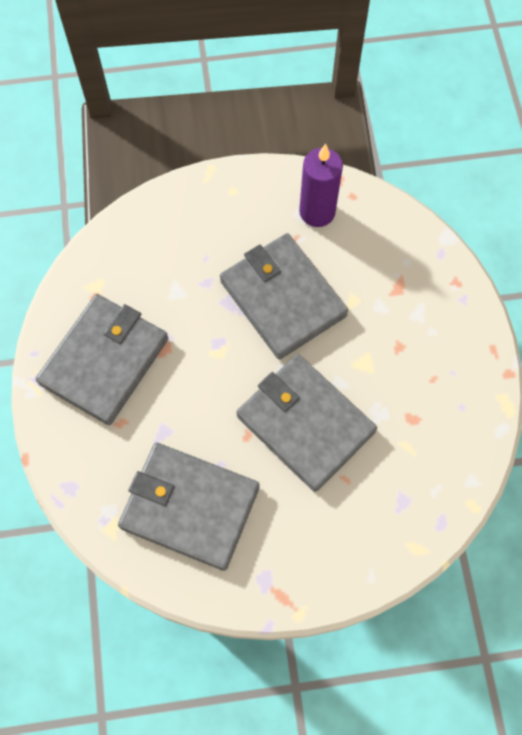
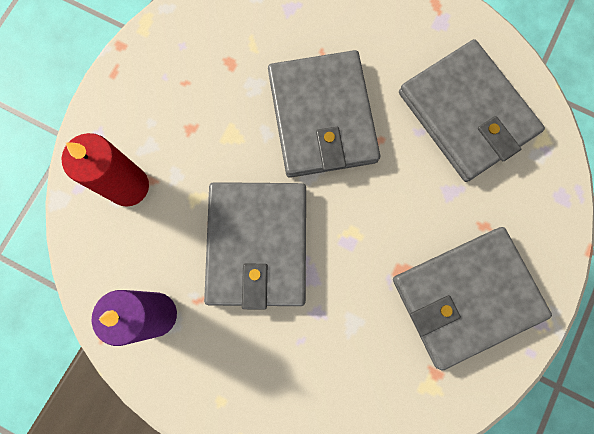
camera: 145 degrees left, 10 degrees up
none -> red candle [62,133,149,207]

